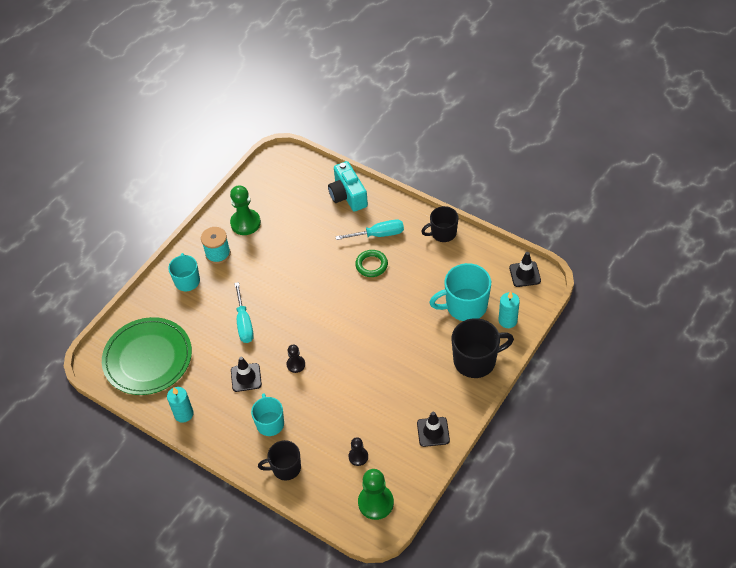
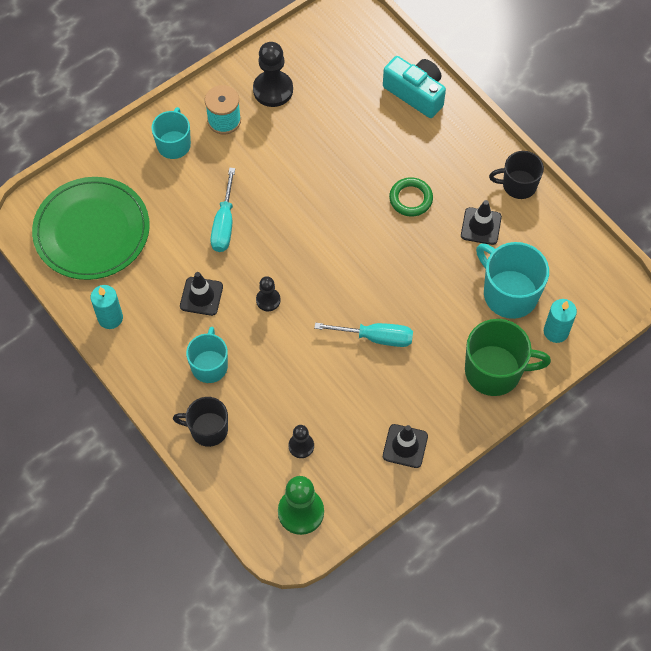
camera: 15 degrees right, 10 degrees up
green pawn [230,185,261,235] -> black pawn [253,42,293,107]
turquoise camera [328,161,368,212] -> turquoise camera turned 135 degrees clockwise [383,56,446,118]
turquoise screwdriver [335,220,404,240] -> turquoise screwdriver moved to [314,323,413,347]
turquoise mug [429,263,491,321] -> turquoise mug turned 45 degrees clockwise [476,242,549,319]
black mug [452,318,514,378] -> green mug [465,319,551,396]
black traffic cone [509,252,541,287] -> black traffic cone moved to [461,200,502,245]

